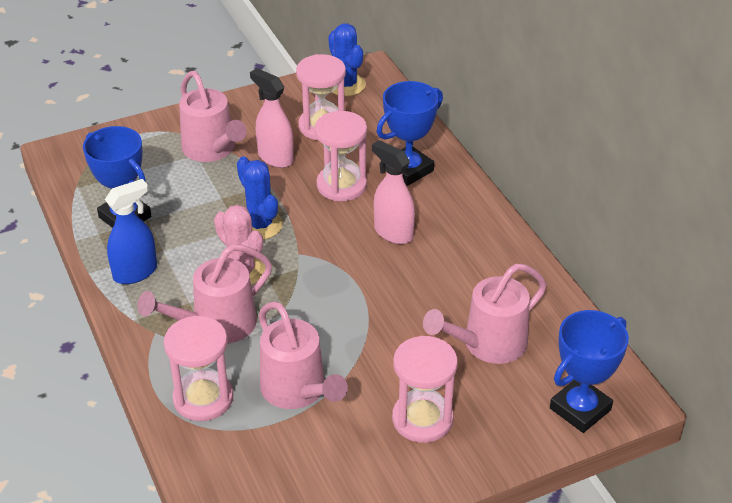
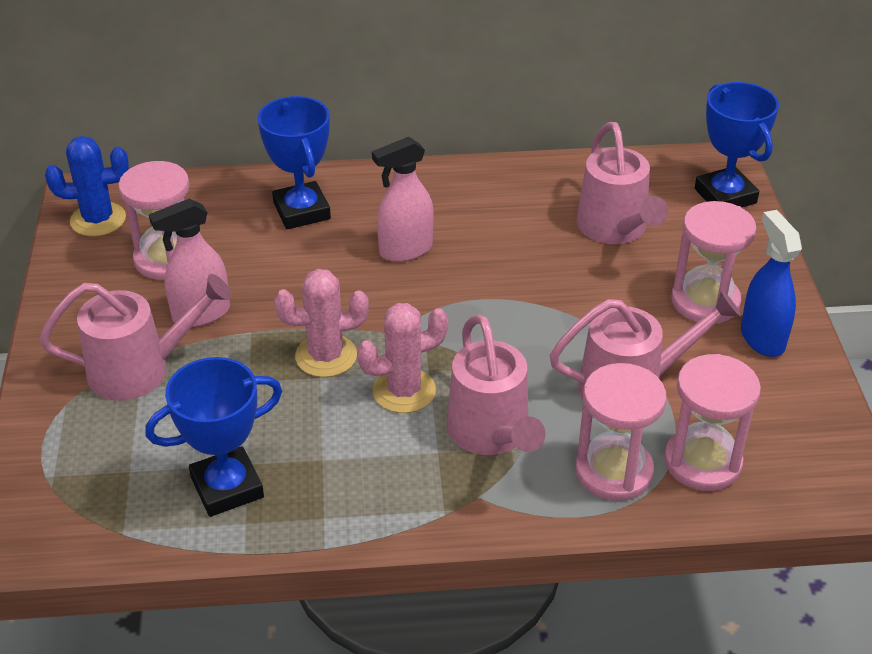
camera: 70 degrees left, 0 degrees up
blue spray bottle [105,179,157,284] -> blue spray bottle moved to [741,210,802,357]
blue cactus [237,157,283,240] -> pink cactus [274,269,369,377]
pink hourglass [315,111,367,201] -> pink hourglass moved to [664,354,761,491]

